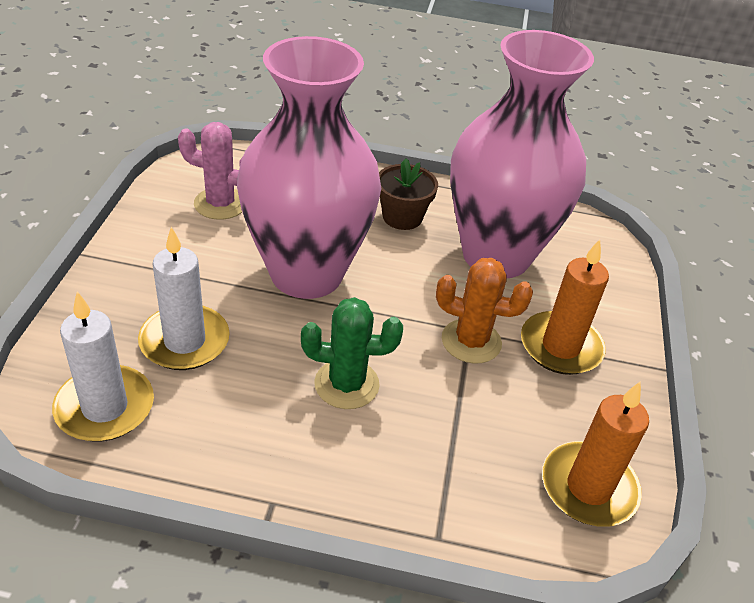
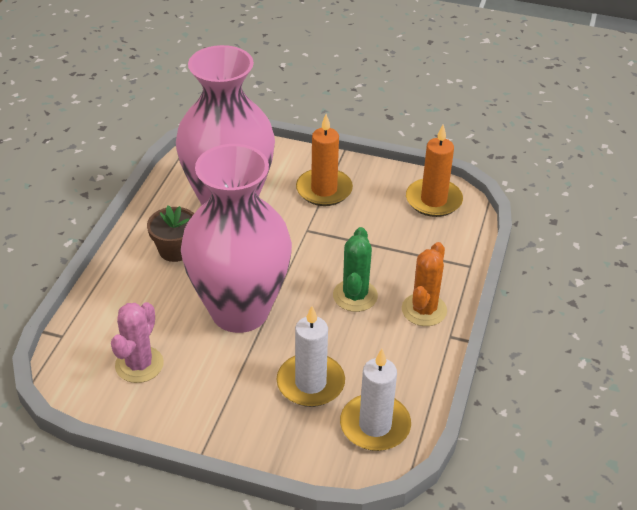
camera: 80 degrees left, 0 degrees up
orange cactus [436,258,533,364] -> orange cactus moved to [402,242,447,326]

